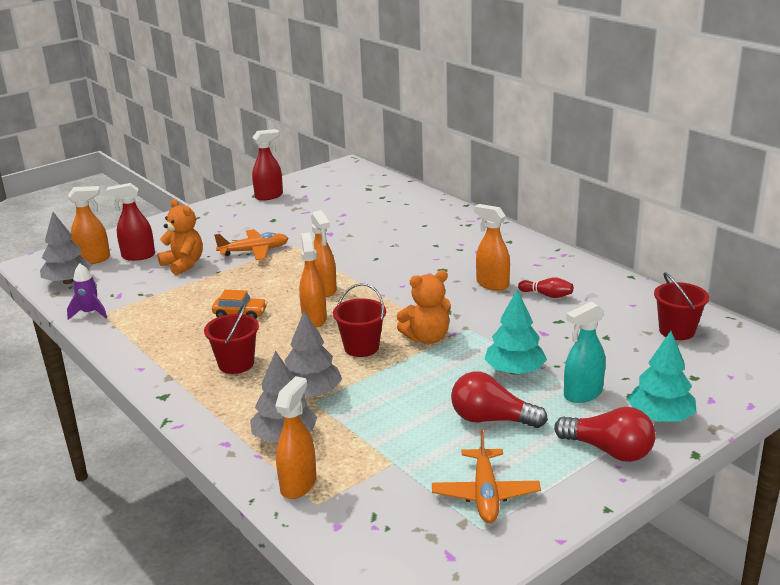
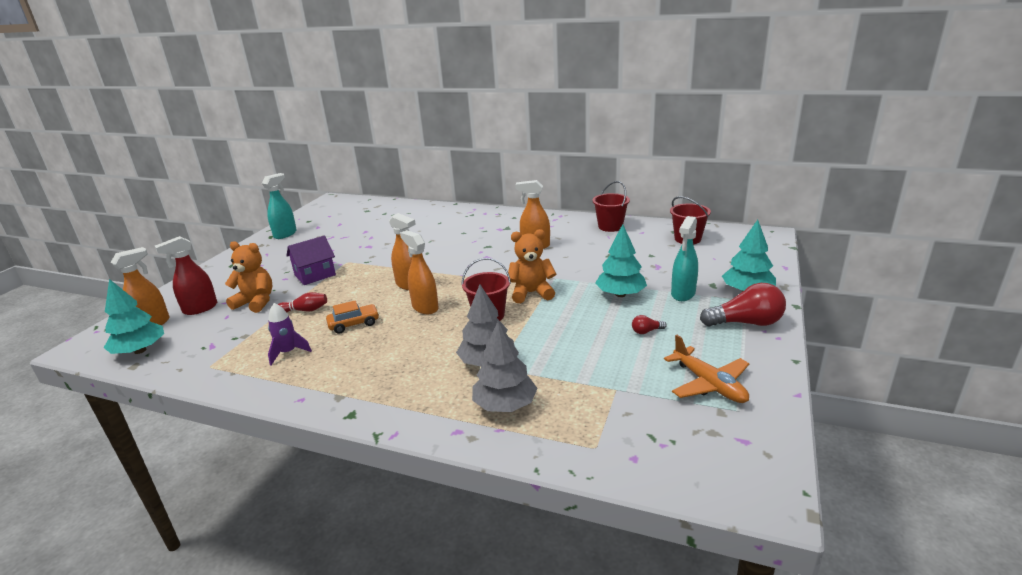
camera: 30 degrees left, 0 degrees up
grey tree [40,212,92,284] -> turquoise tree [104,279,164,354]
purple rocket [67,263,107,320] -> purple rocket moved to [268,303,312,366]
red bucket [204,302,259,374] -> red bucket moved to [592,181,630,232]
orange plane [214,229,289,260] -> purple house [286,235,336,285]
red spray bottle [252,129,283,201] -> turquoise spray bottle [262,173,297,239]
orange spray bottle [275,376,316,499] -> none
orange teddy bear [397,270,451,344] -> orange teddy bear turned 135 degrees counterclockwise [507,229,556,303]
red light bulb [451,372,548,428] -> red light bulb [632,315,667,334], size x0.45
red bowling pin [518,277,573,298] -> red bowling pin moved to [278,292,327,312]

